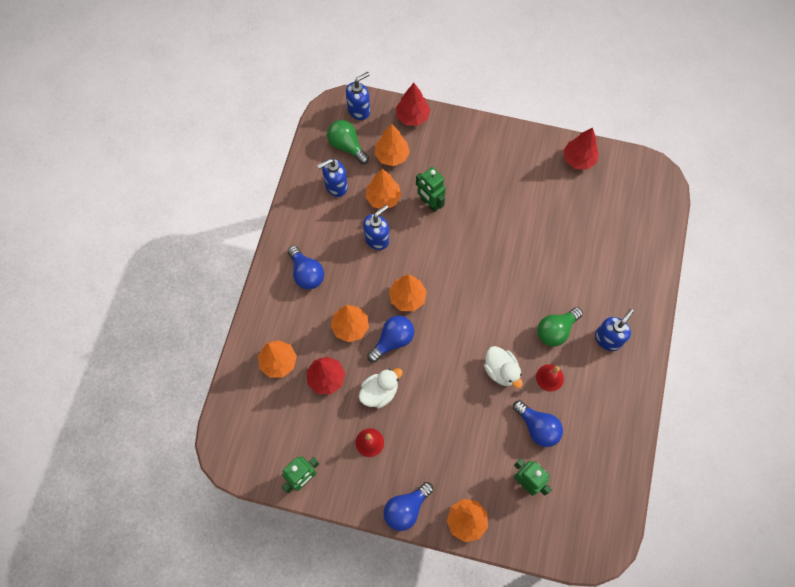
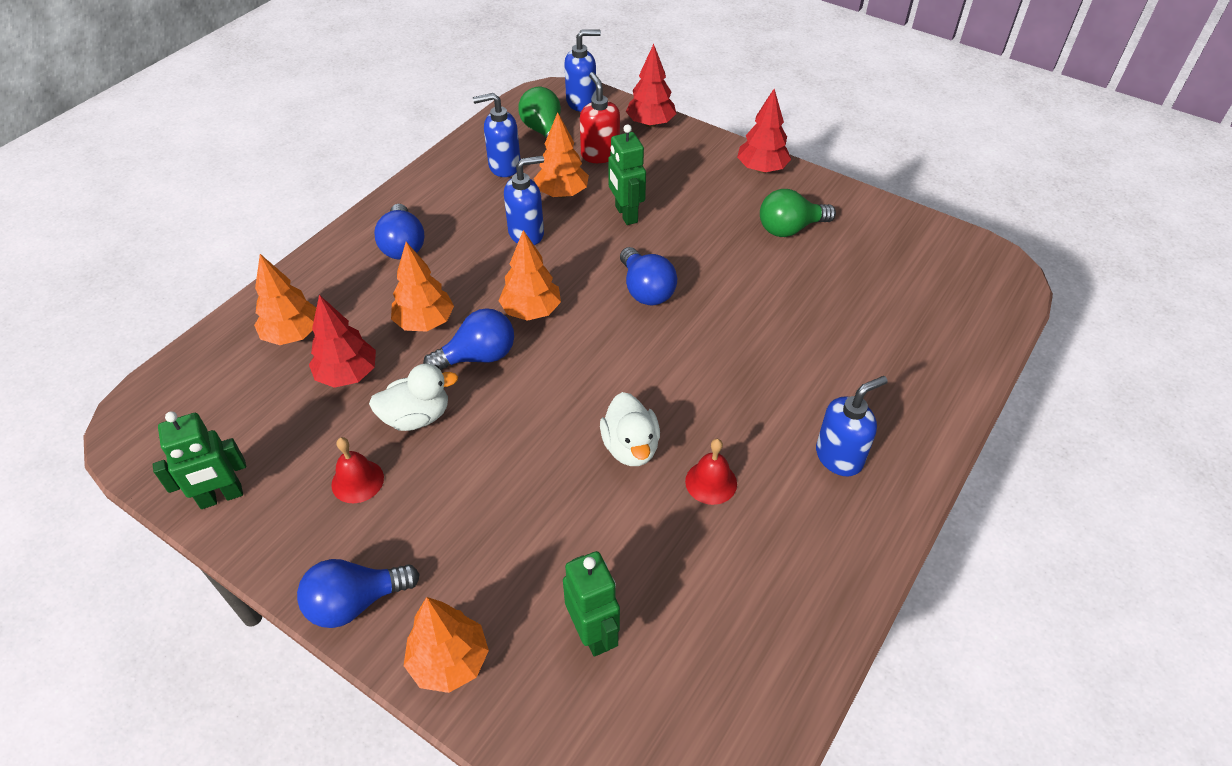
camera: 20 degrees right, 20 degrees down
orange tree [375,124,410,166] -> red soap dispenser [580,72,620,163]
blue light bulb [513,400,563,447] -> blue light bulb moved to [620,247,677,305]
green light bulb [537,307,583,347] -> green light bulb moved to [760,189,836,237]
red tree [563,128,599,170] -> red tree moved to [737,89,791,173]

